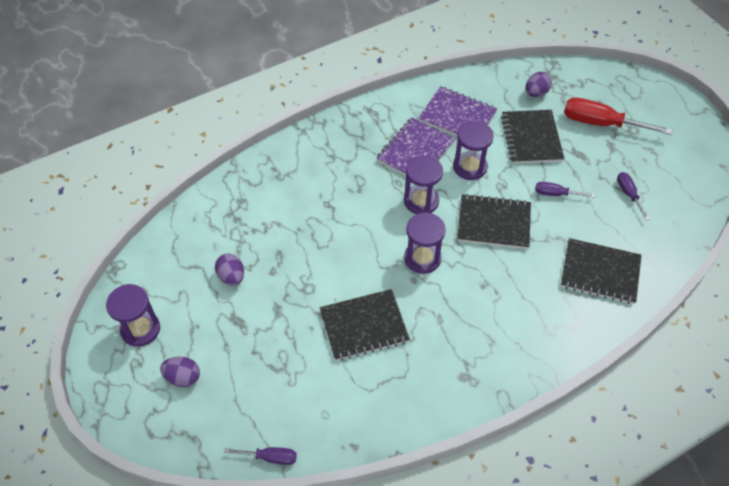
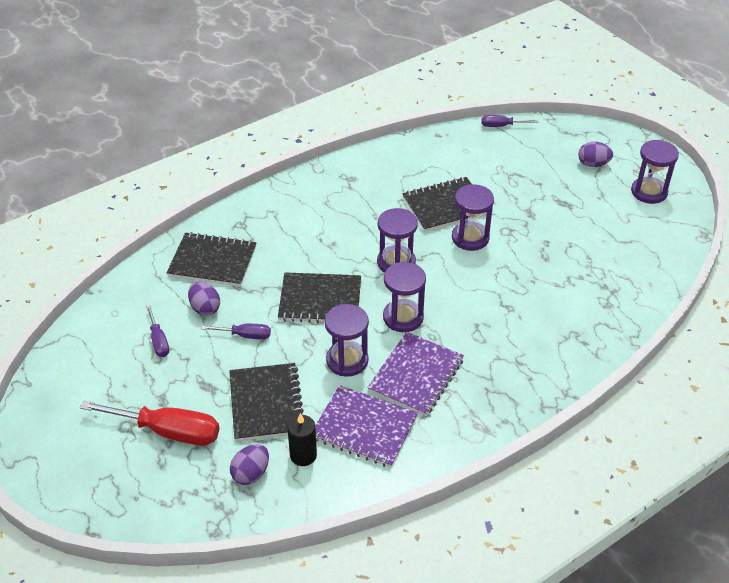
camera: 175 degrees right, 10 degrees down
purple egg [215,254,244,286] -> purple egg moved to [188,282,220,316]
none -> black candle [287,413,317,466]
none -> purple hourglass [452,184,494,251]

